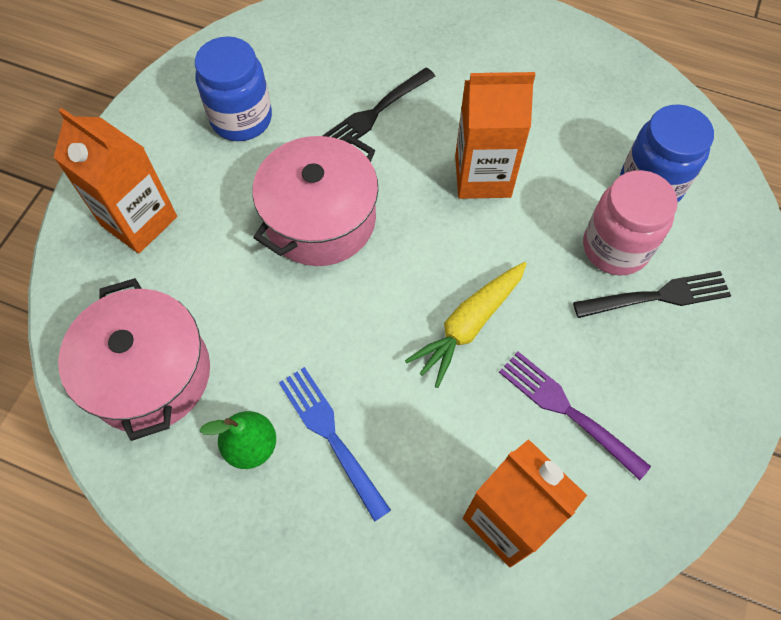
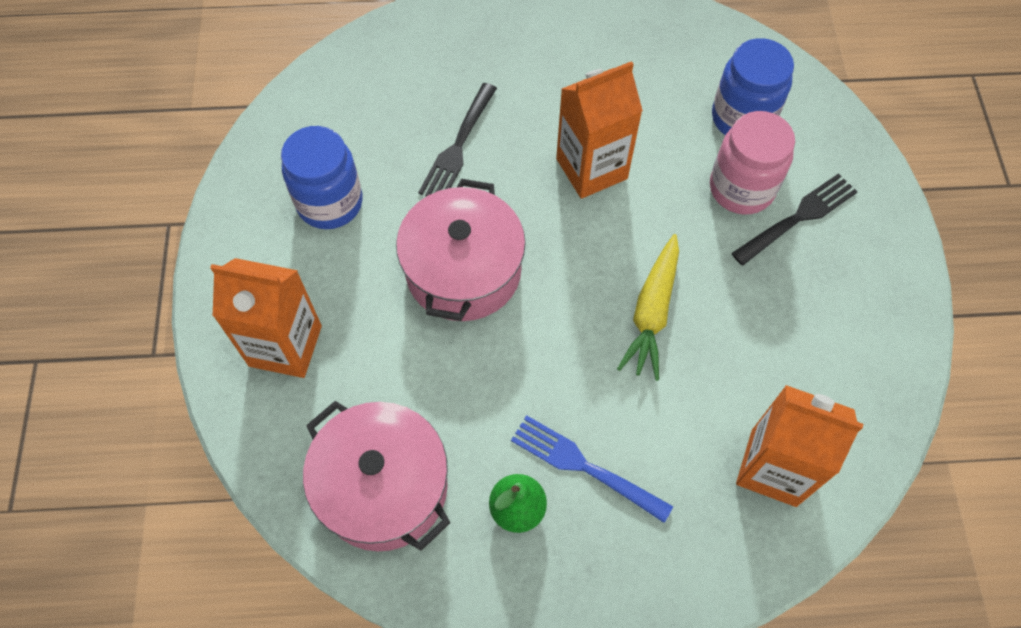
camera: 25 degrees left, 0 degrees up
purple fork [499,352,651,480] -> none

